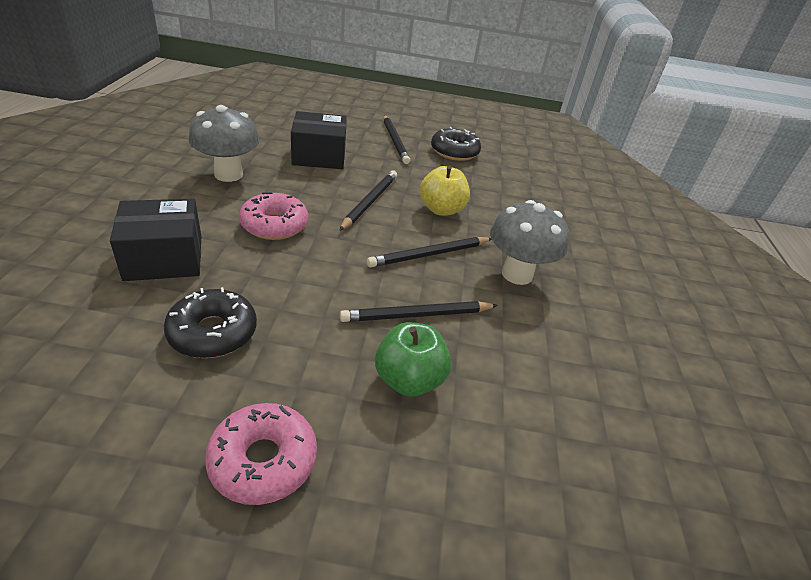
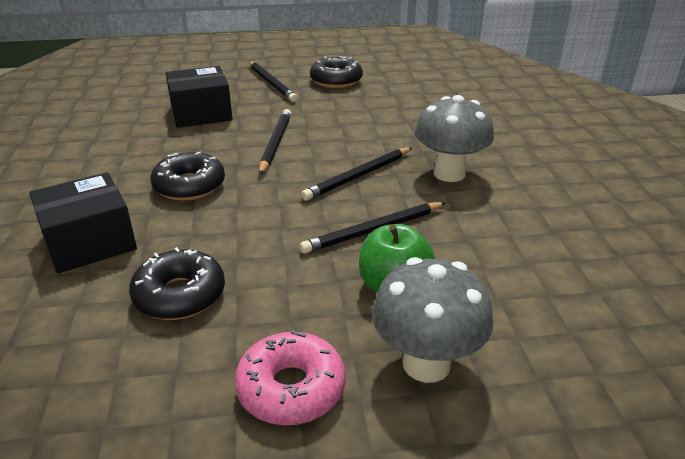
camera: 10 degrees left, 5 degrees down
grey mushroom [189,105,260,182] -> grey mushroom moved to [372,257,493,383]
pink donut [239,192,308,240] -> black donut [151,152,225,201]
yellow apple [420,165,470,216] -> none

